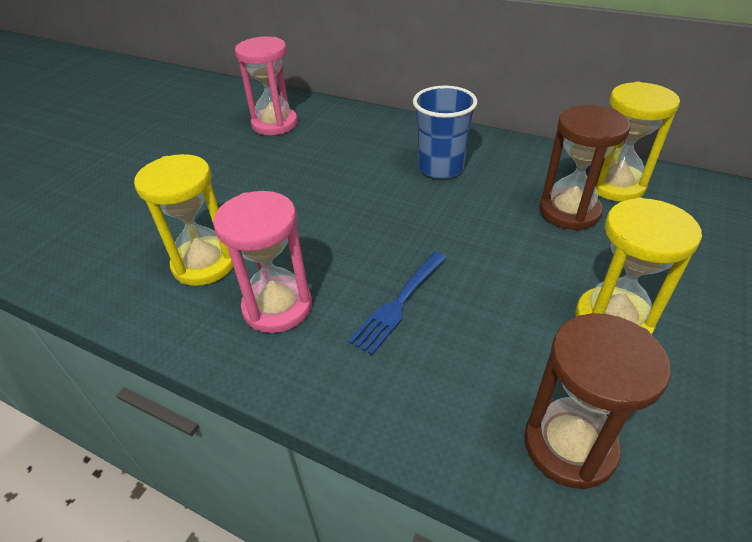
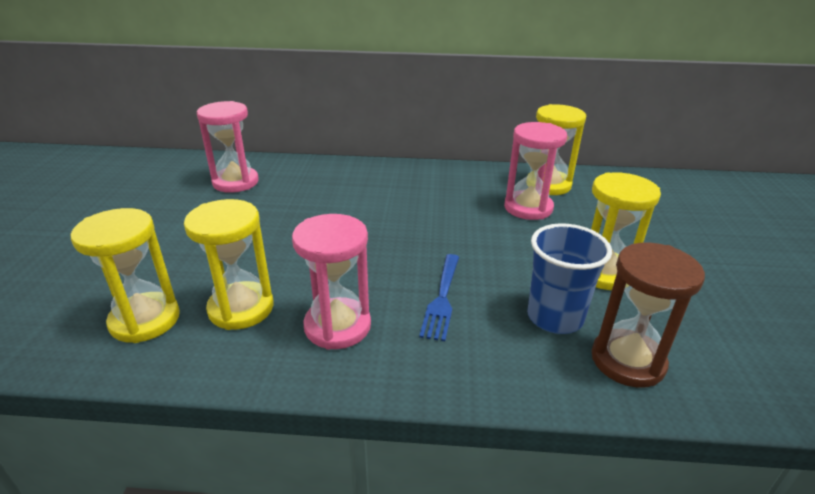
camera: 25 degrees left, 10 degrees down
blue cup [413,86,478,179] -> blue cup moved to [527,223,612,334]
brown hourglass [539,105,630,230] -> pink hourglass [504,122,567,220]
none -> yellow hourglass [71,208,180,343]

